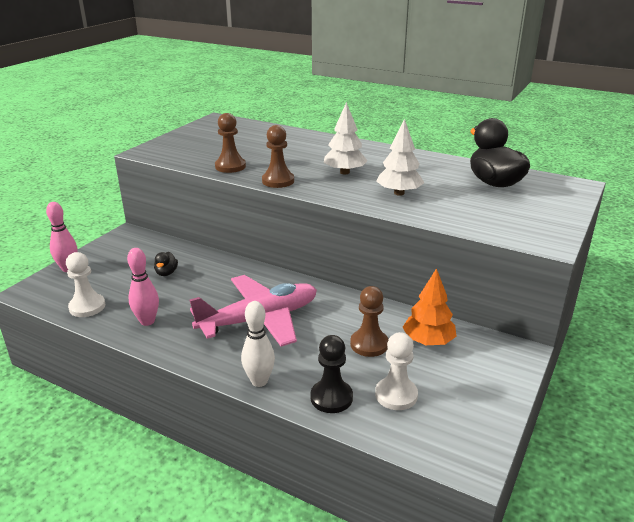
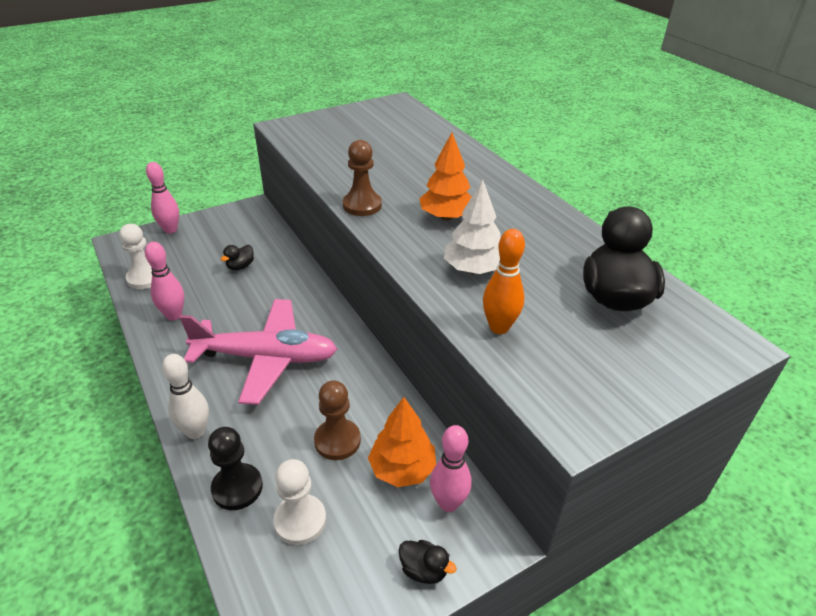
camera: 30 degrees right, 10 degrees up
brown pawn [215,113,246,173] -> none
white tree [324,102,368,174] -> orange tree [420,133,471,220]
none -> black duck [399,540,457,584]
none -> pink bowling pin [430,425,472,512]
none -> orange bowling pin [483,229,525,334]

